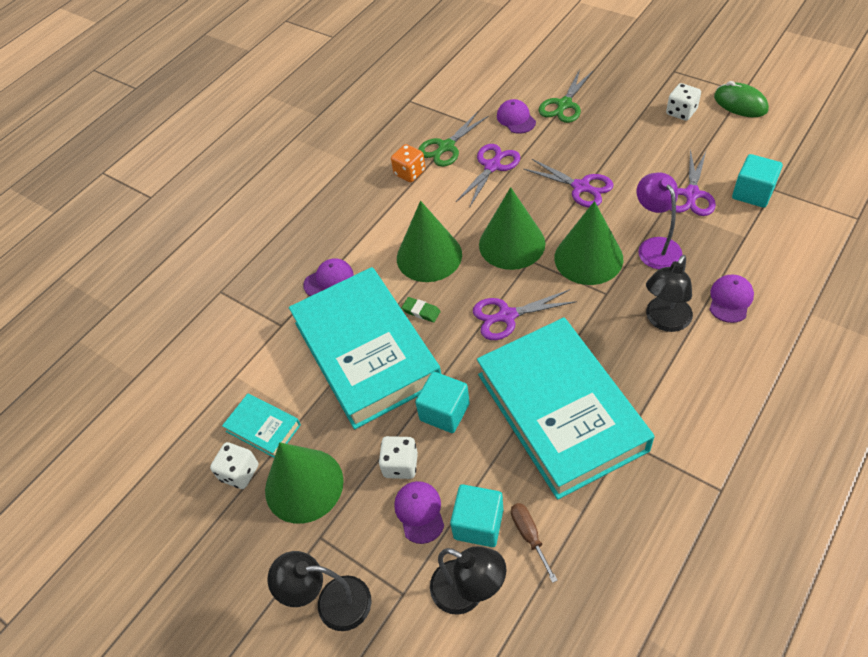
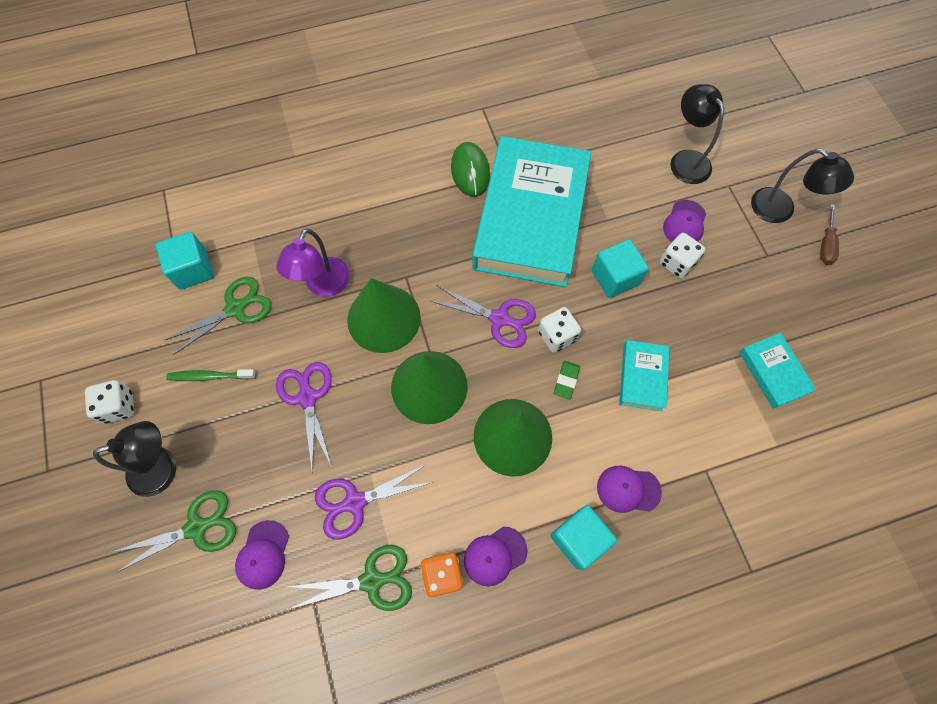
camera: 150 degrees left, 15 degrees up
white dice [210,442,259,489] -> white dice moved to [538,307,581,353]
green cone [265,442,344,524] -> none
turquoise book [289,267,441,429] -> turquoise book [619,340,670,412], size x0.42
green eraser [401,297,441,322] -> green eraser turned 45 degrees clockwise [554,361,580,399]
turquoise cube [450,484,503,547] -> turquoise cube moved to [551,505,617,570]
brown screwdriver [511,503,558,583] -> brown screwdriver moved to [820,204,839,265]
black lamp [646,255,693,332] -> black lamp moved to [93,421,176,497]
purple scissors [670,149,716,216] -> green scissors [165,277,272,355]
purple cap [709,275,754,323] -> purple cap moved to [464,527,528,586]
green mouse [714,81,769,117] -> green mouse moved to [451,142,490,197]
none -> green toothbrush [166,369,256,381]

